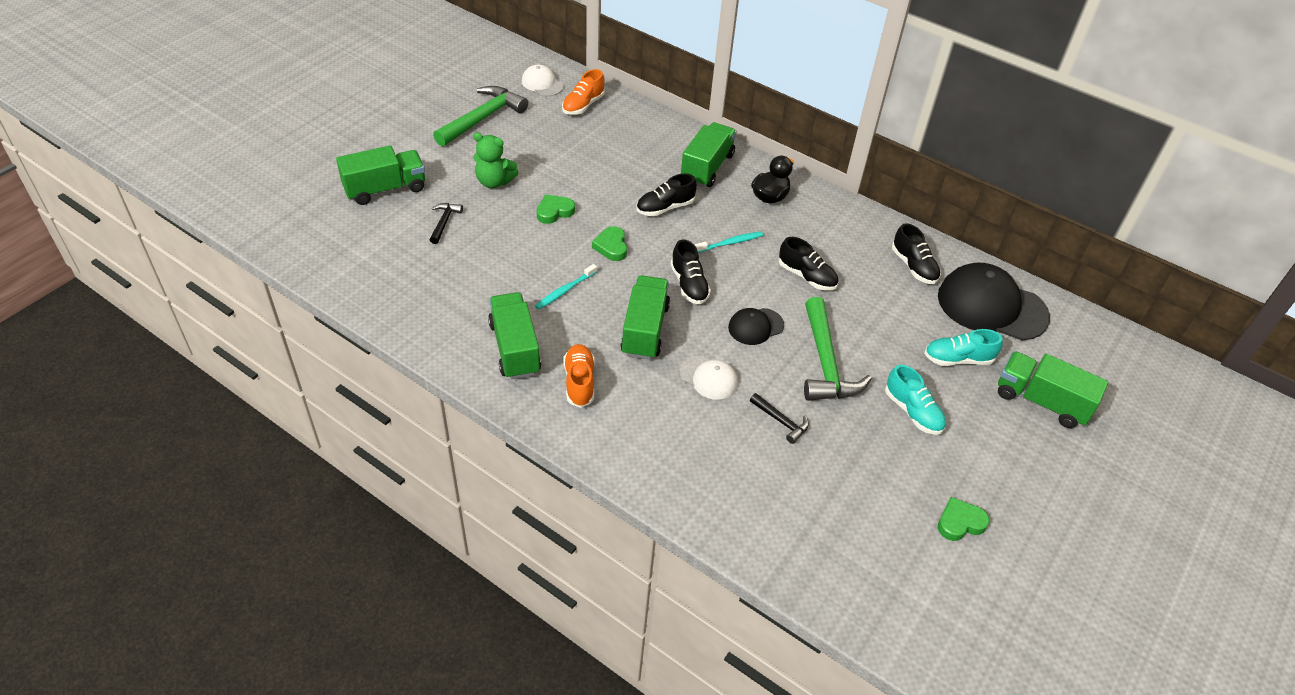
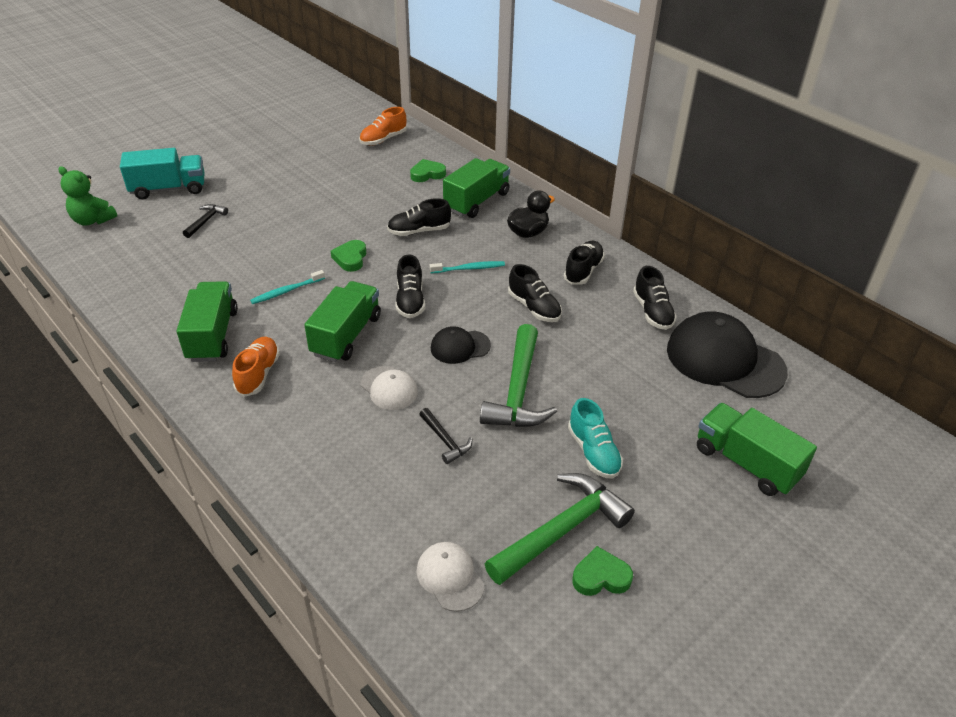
camera: 15 degrees right, 5 degrees down
green truck [336,145,425,205] -> turquoise truck [120,148,204,200]
green hammer [433,86,528,146] -> green hammer moved to [485,473,635,585]
green teddy bear [473,133,519,188] -> green teddy bear moved to [58,166,117,226]
white cap [522,65,564,96] -> white cap moved to [416,542,484,612]
green heart [537,194,575,224] -> green heart moved to [410,159,446,182]
turquoise shoe [924,329,1002,366] -> none
none -> black shoe [564,241,605,285]

